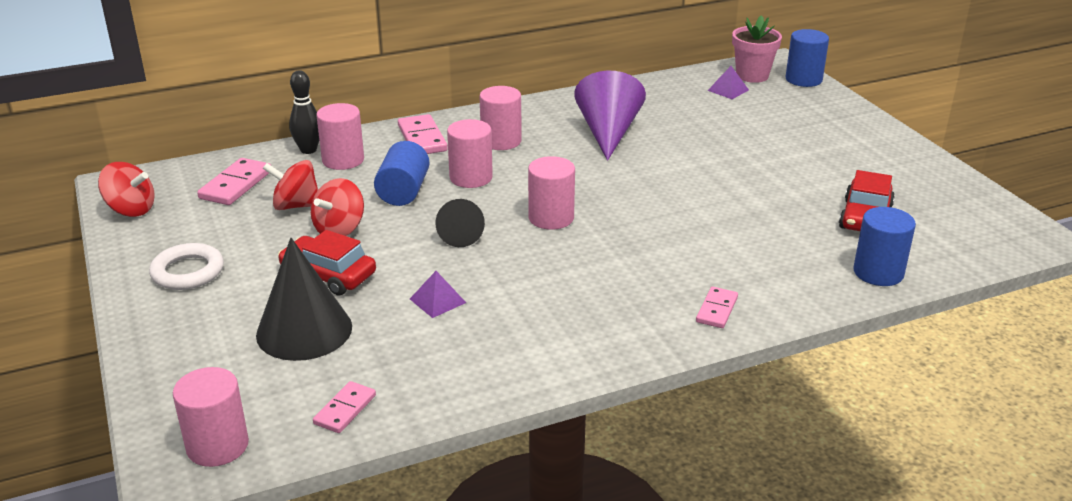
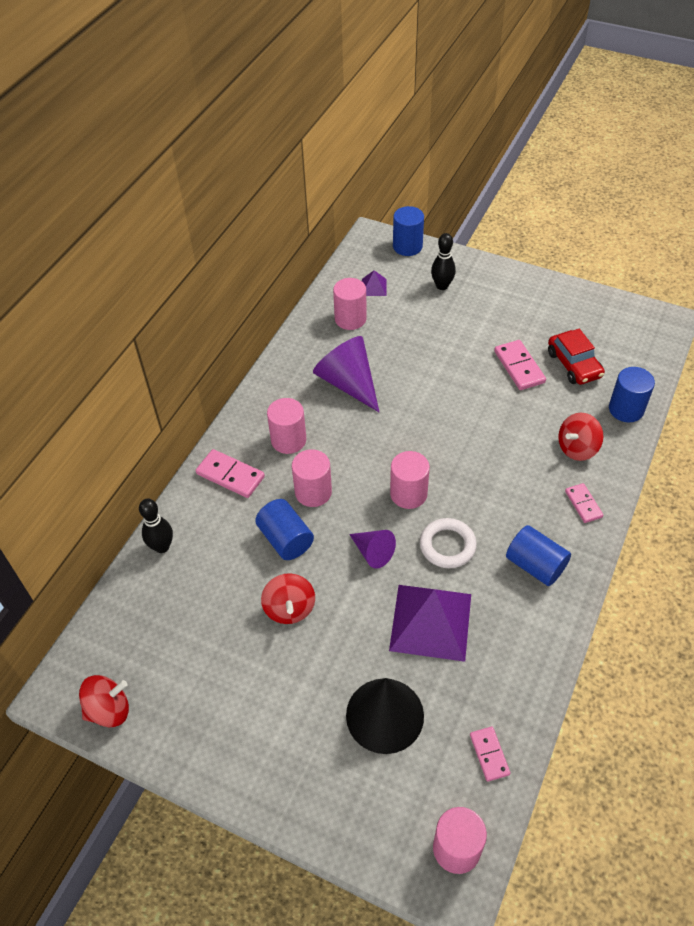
camera: 40 degrees left, 20 degrees up
white ring [149,243,224,290] -> white ring moved to [420,518,477,568]
pink domino [197,158,271,205] -> pink domino moved to [494,340,546,390]
red spinning top [263,160,318,210] -> red spinning top moved to [558,413,603,461]
red car [278,230,376,296] -> none
pink cylinder [316,103,364,170] -> pink cylinder moved to [333,278,367,330]
purple pyramid [410,271,466,318] -> purple pyramid [389,585,471,662], size x2.27
black cone [435,199,485,247] -> purple cone [349,530,396,569]
pink flower pot [732,15,782,83] -> none
none -> black bowling pin [431,233,456,290]
none -> blue cylinder [506,525,571,586]

